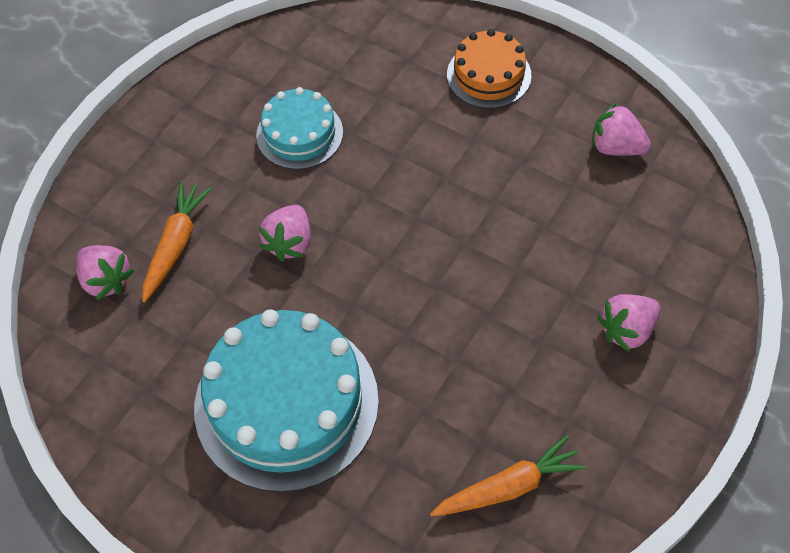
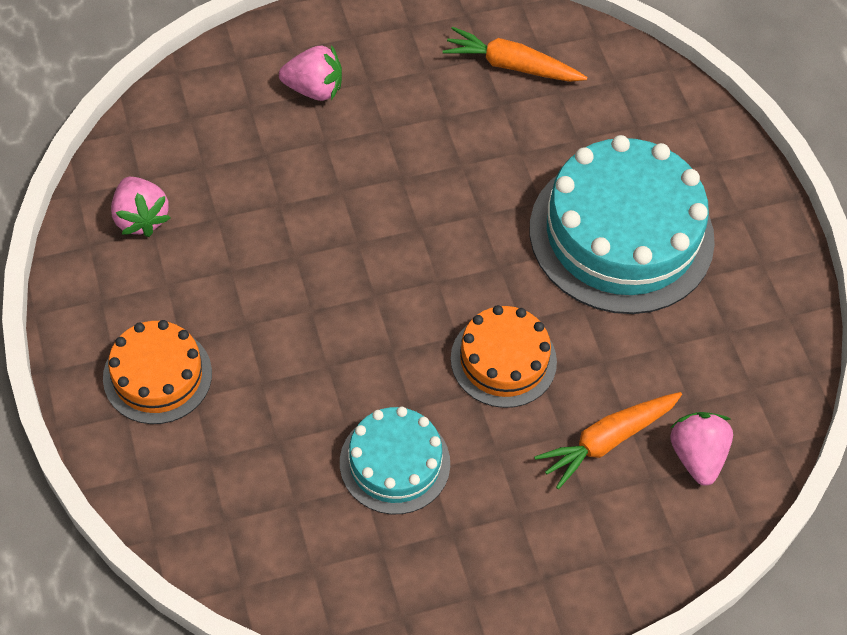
camera: 145 degrees left, 0 degrees up
pink strawberry [259,205,311,262] -> orange cake [451,305,557,408]

